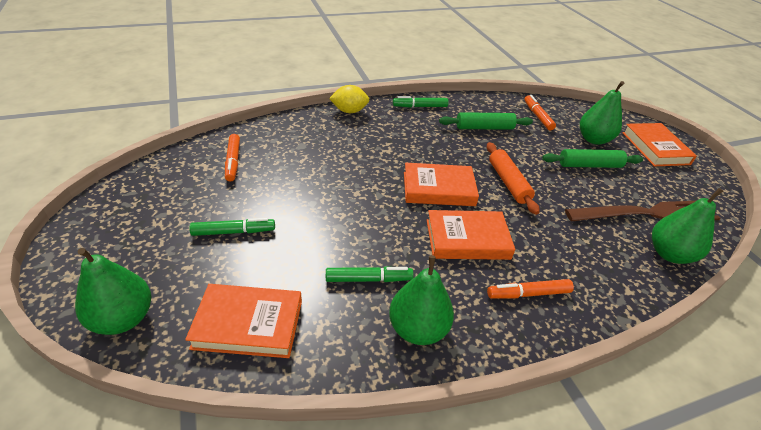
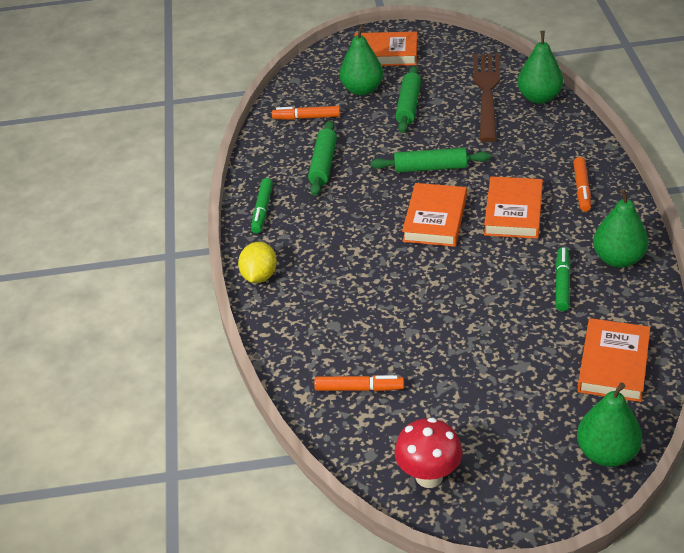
camera: 70 degrees left, 0 degrees up
green marker [189,218,275,236] -> none
orange rolling pin [487,142,540,215] -> green rolling pin [371,148,491,173]
none -> red mushroom [394,418,463,488]

